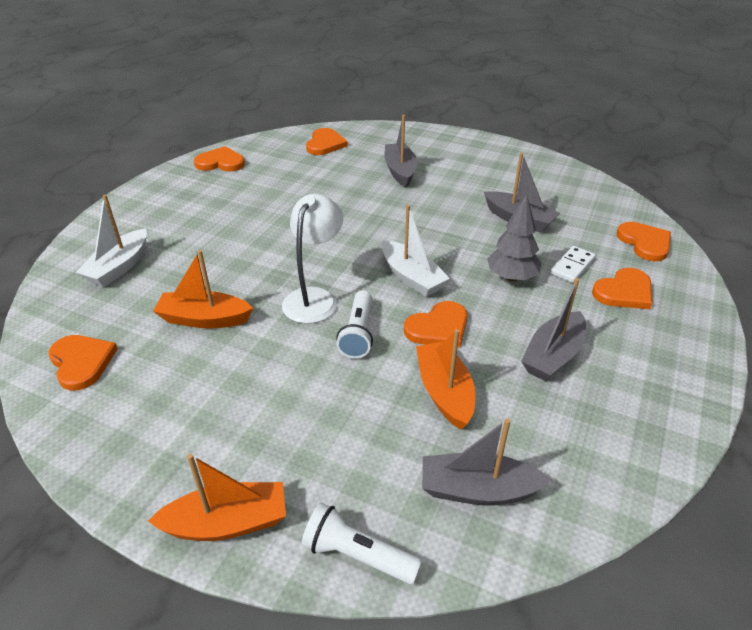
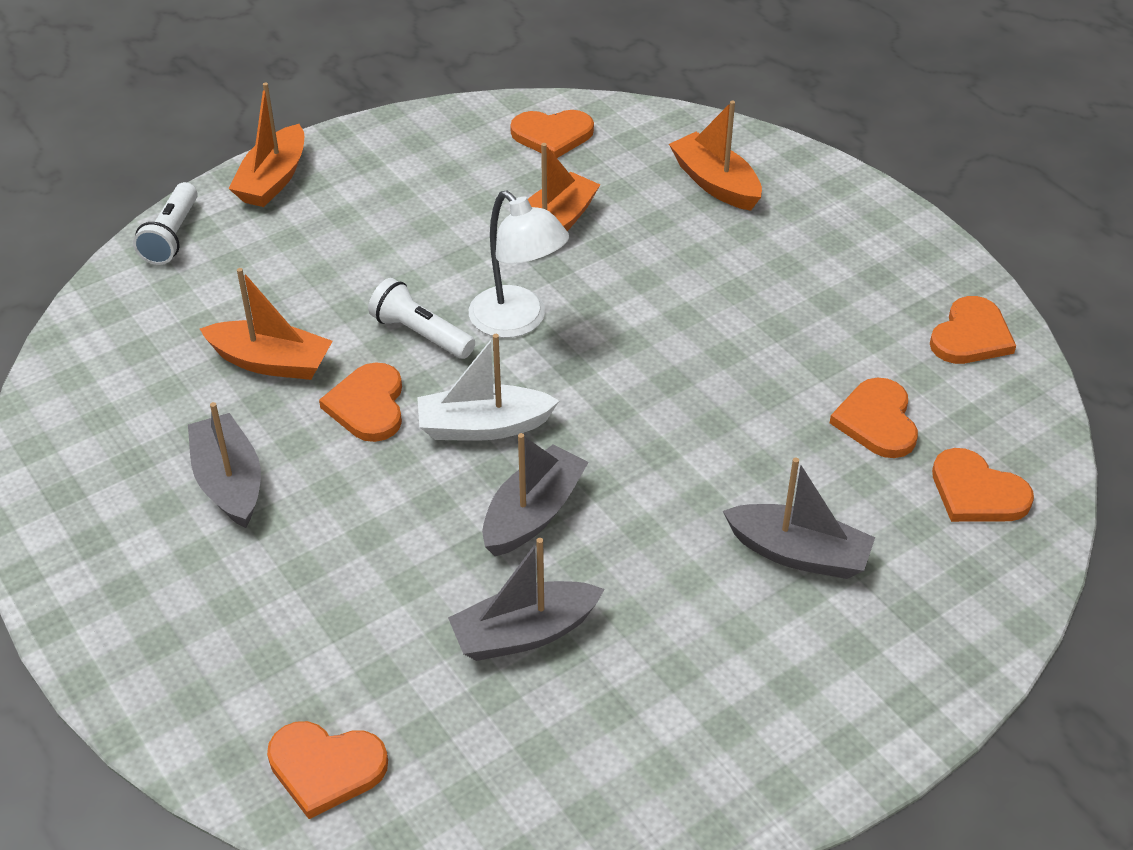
camera: 120 degrees right, 5 degrees up
white boat [75,195,147,287] -> orange boat [669,101,762,211]
white flashlight [302,503,422,584] -> white flashlight turned 135 degrees clockwise [133,182,198,265]
grey boat [422,418,551,506] -> grey boat moved to [482,433,589,556]
grey tree [487,195,542,282] -> none
white domino [550,246,596,283] -> none
orange heart [592,268,652,309] -> orange heart moved to [830,378,918,458]

